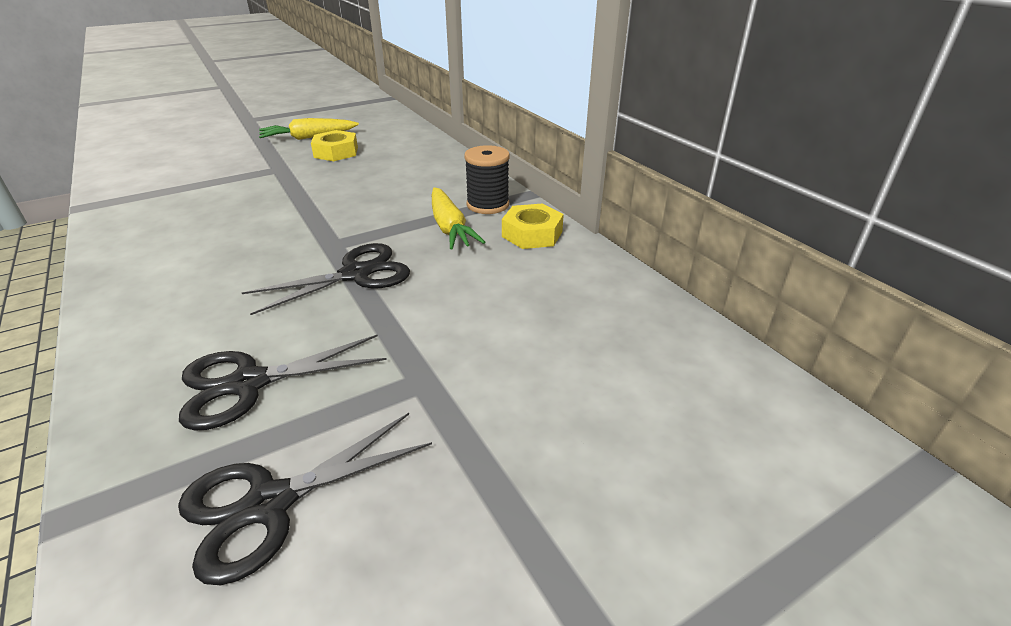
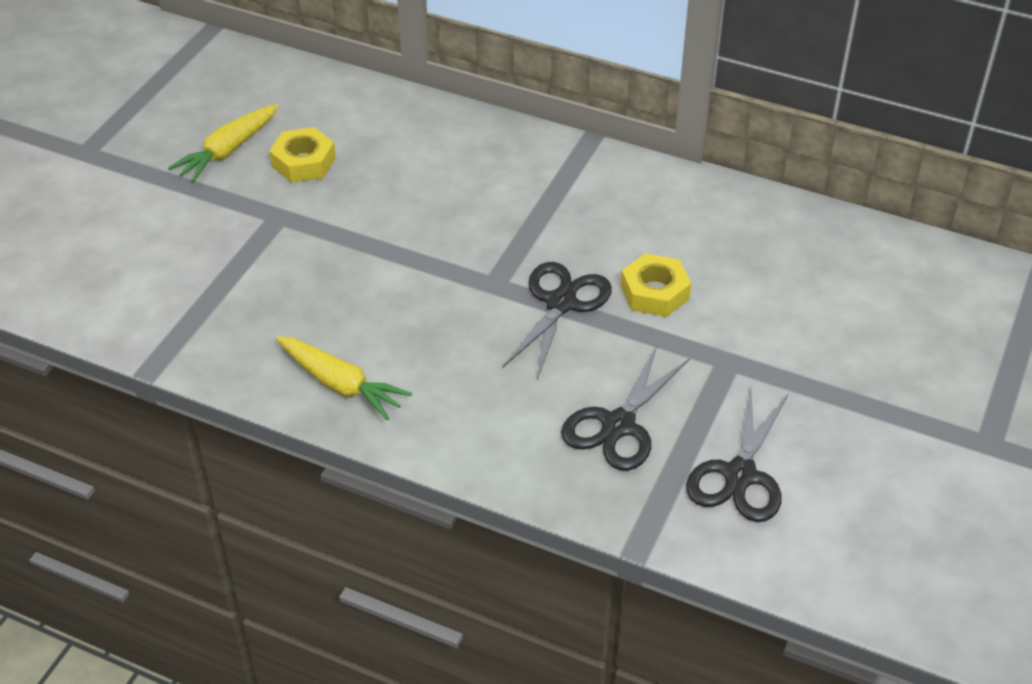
camera: 35 degrees left, 10 degrees up
yellow carrot [432,188,485,250] -> yellow carrot moved to [276,336,412,420]
black spool [464,145,510,214] -> none
yellow nut [502,204,564,249] -> yellow nut moved to [621,253,691,317]

